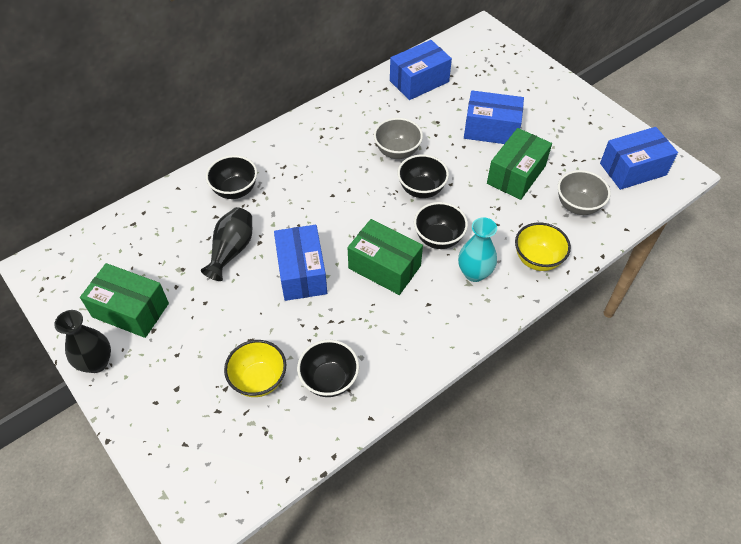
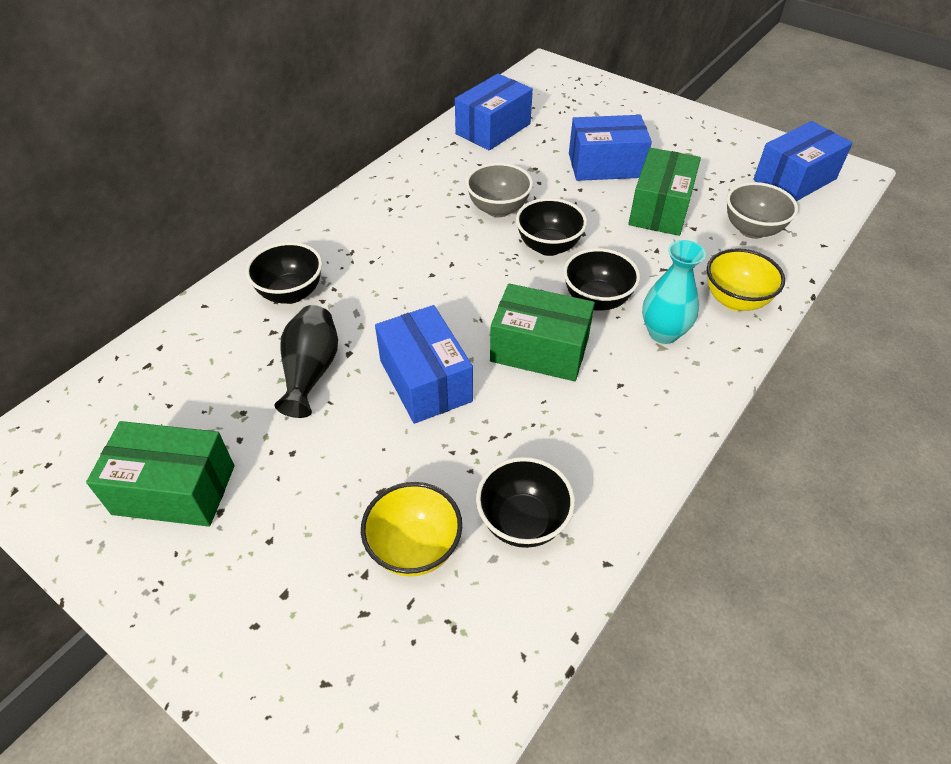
camera: 15 degrees left, 5 degrees down
black vase [54,310,111,373] -> none

